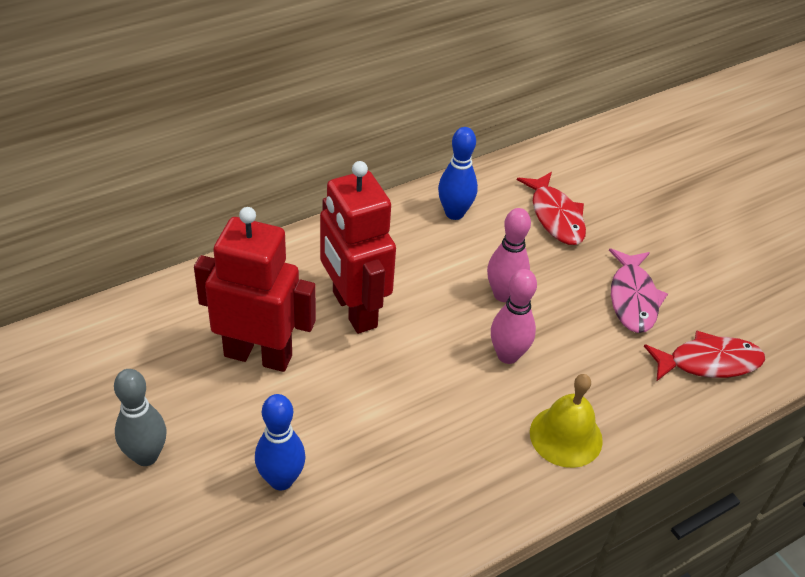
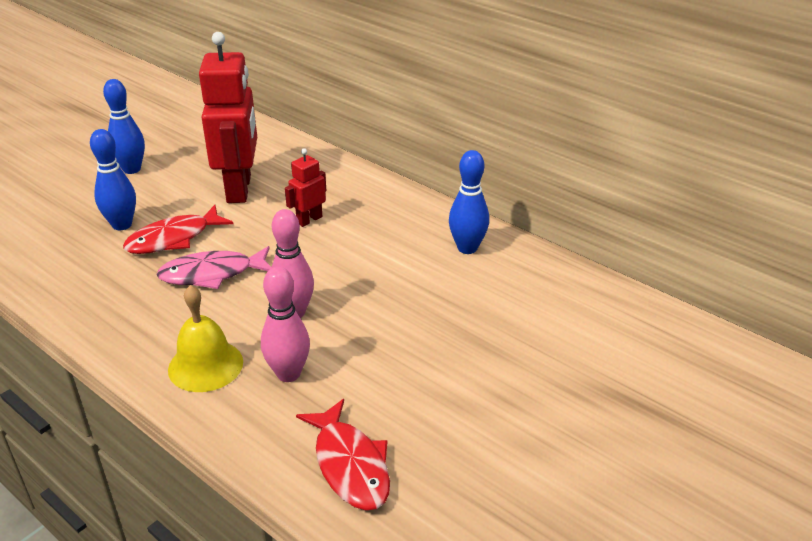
camera: 75 degrees right, 10 degrees down
grey bowling pin [114,369,166,466] -> blue bowling pin [103,79,145,174]
red robot [320,161,396,334] -> red robot [285,148,327,227], size x0.47
pink bowling pin [487,208,531,302] -> pink bowling pin moved to [261,266,310,382]
red fish [517,172,586,245] -> red fish moved to [123,205,233,254]
pink fish [609,248,668,333] -> pink fish moved to [156,246,271,289]

